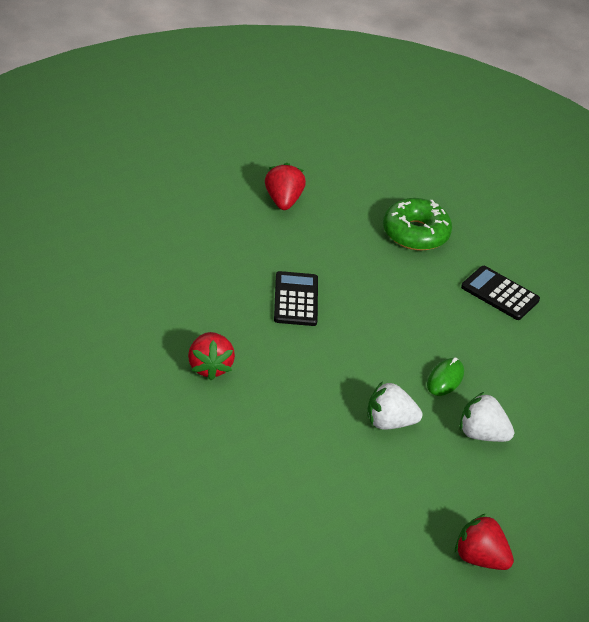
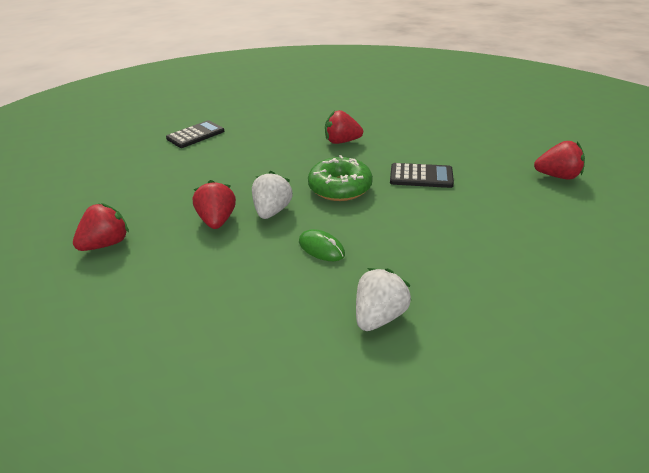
camera: 105 degrees right, 5 degrees down
green donut [383,198,452,251] -> green donut moved to [308,155,373,201]
white strawberry [460,392,514,442] -> white strawberry moved to [356,268,412,331]
black calculator [461,266,540,320] -> black calculator moved to [166,120,225,148]
none -> red strawberry [193,180,236,229]

